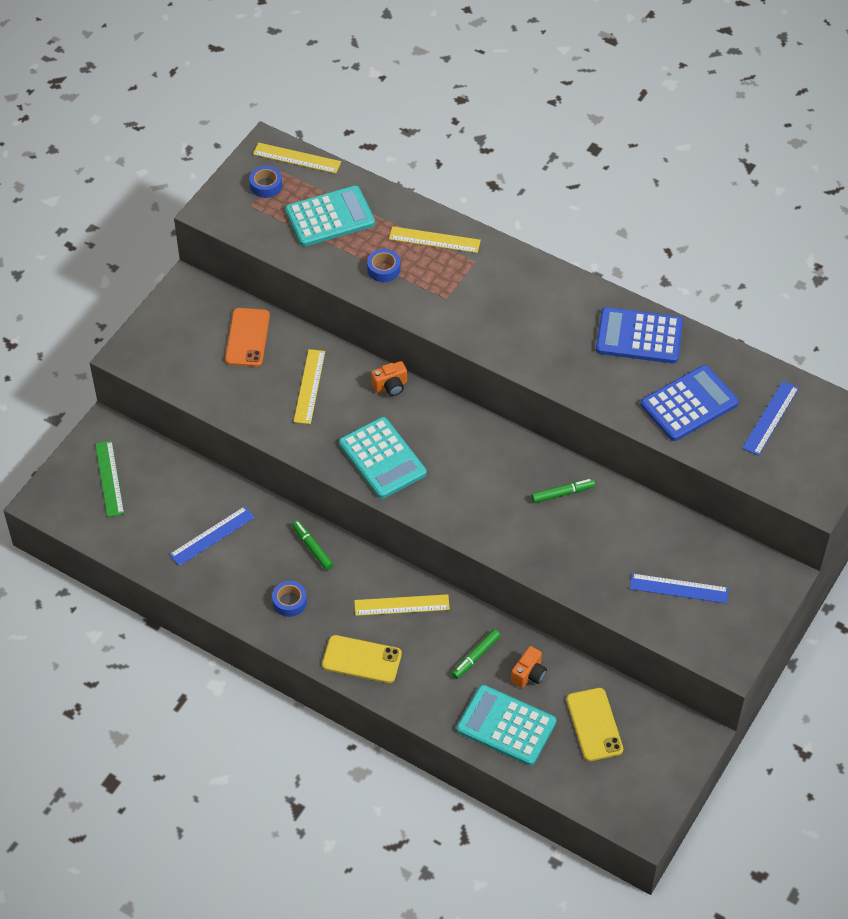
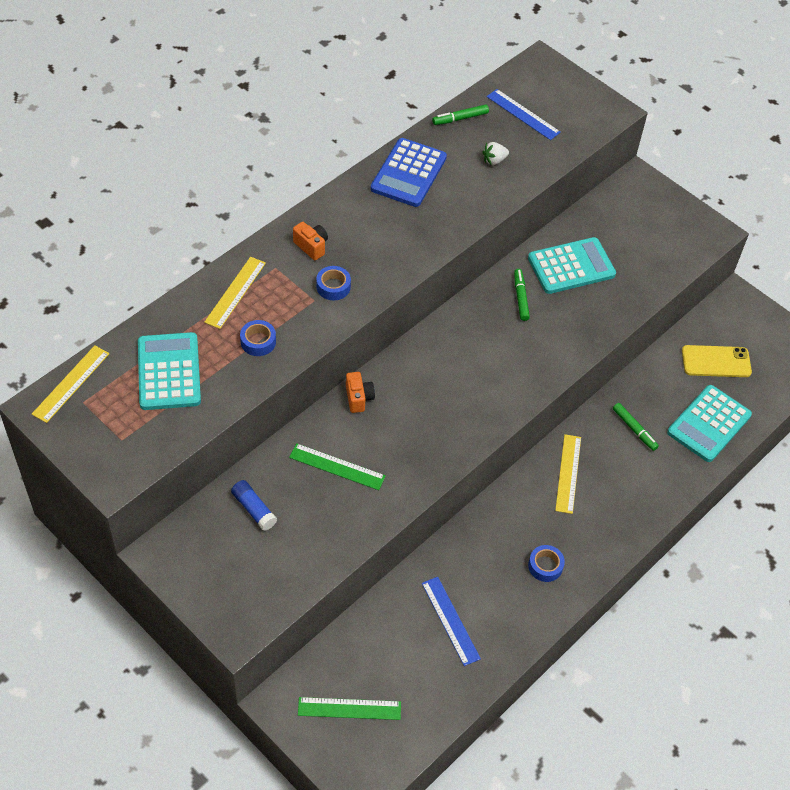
camera: 80 degrees left, 0 degrees up
orange phone [225,308,270,367] -> blue glue stick [231,480,277,531]
blue tape [249,166,282,198] -> blue tape moved to [316,266,351,300]
green marker [292,520,333,570] -> green marker moved to [432,104,489,125]
yellow ruler [294,349,325,424] -> green ruler [289,443,386,490]
yellow phone [322,635,402,683] -> none
turquoise calculator [339,417,427,499] -> turquoise calculator moved to [528,237,616,294]
orange camera [511,646,547,688] -> orange camera moved to [293,222,328,260]
blue ruler [630,573,729,604] -> none
blue calculator [641,365,739,441] -> white strawberry [483,142,509,165]

